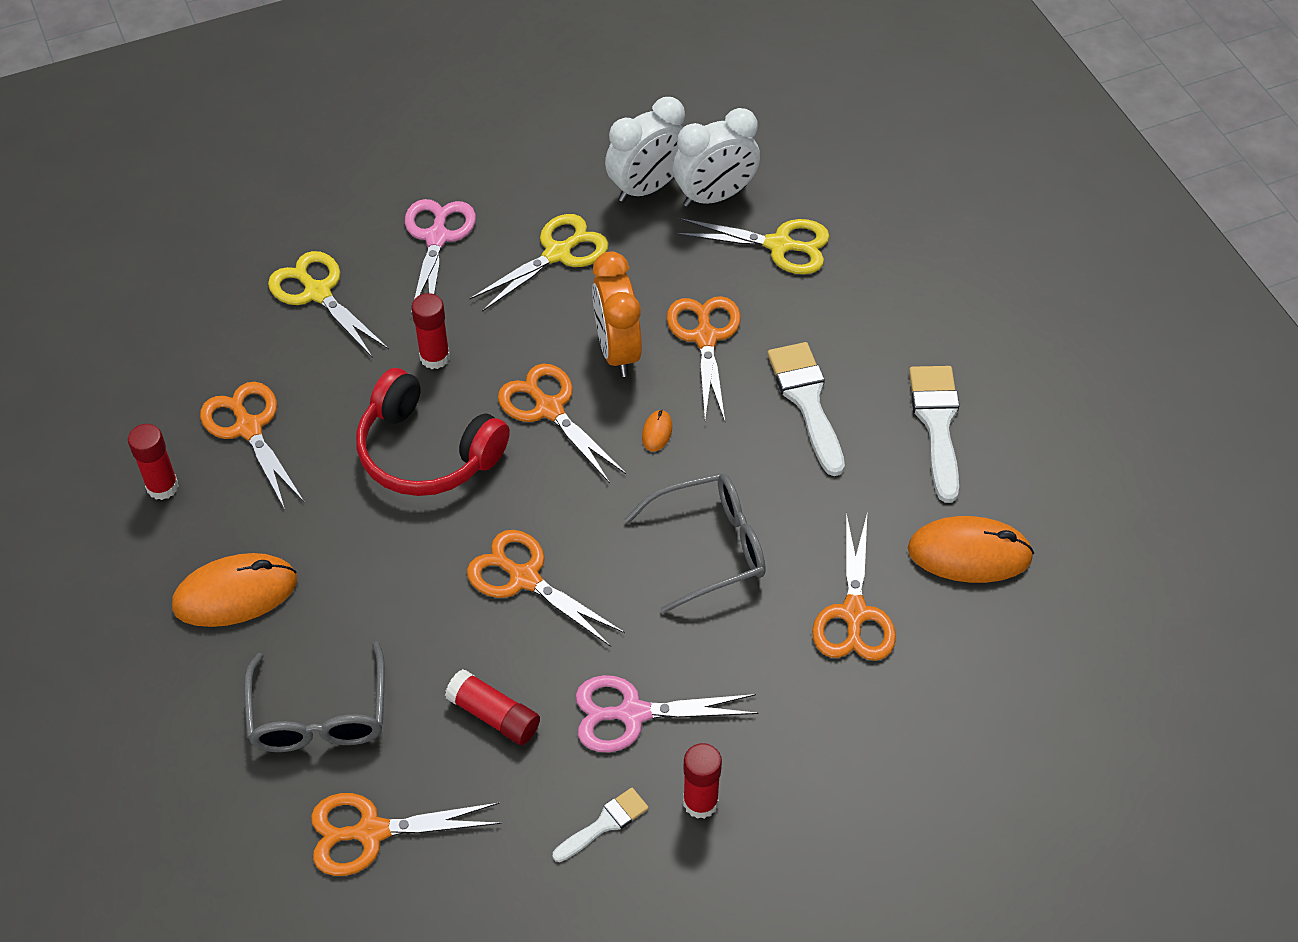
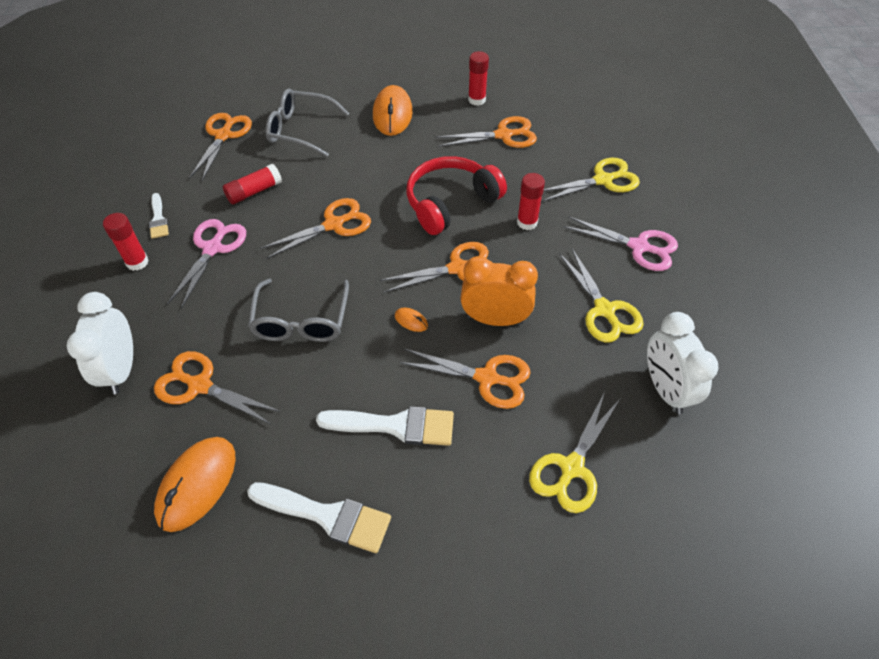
camera: 110 degrees right, 0 degrees up
white clock [673,108,760,207] -> white clock moved to [67,292,133,394]

